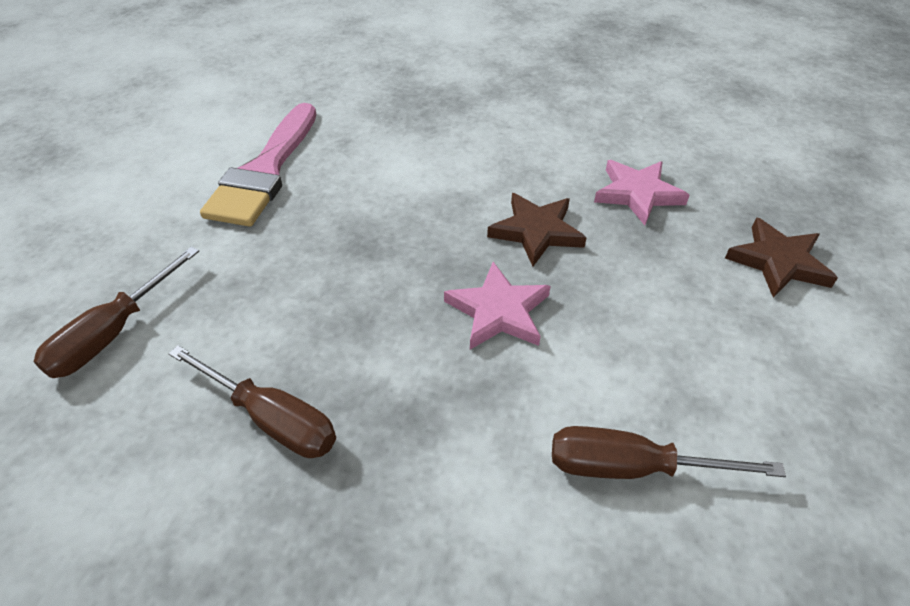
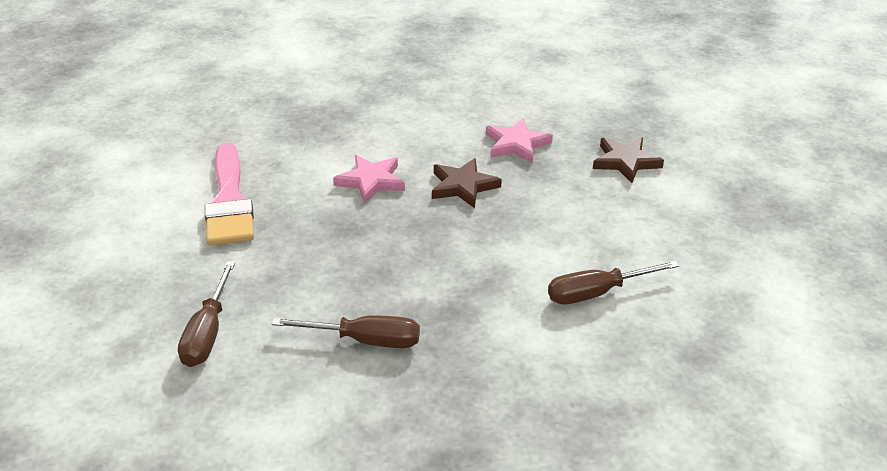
camera: 25 degrees left, 10 degrees down
pink star [444,262,551,350] -> pink star moved to [333,155,405,204]

